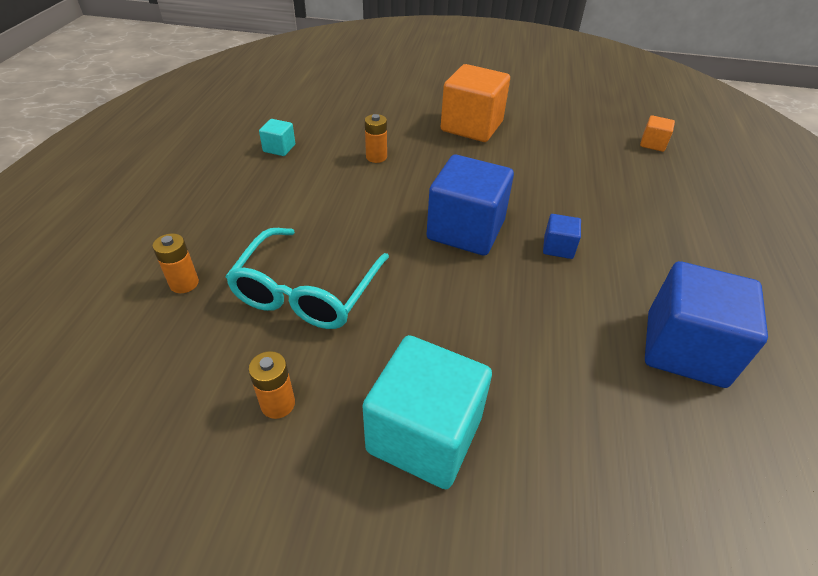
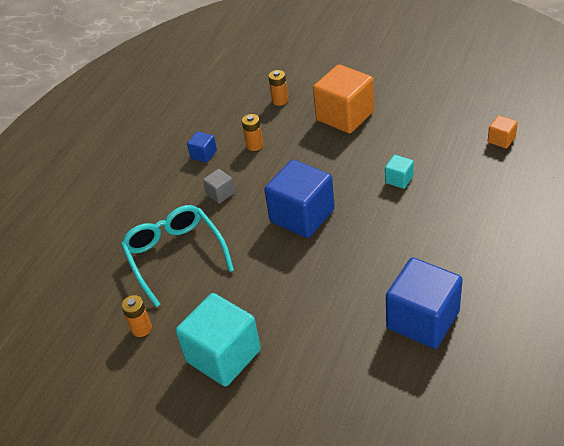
camera: 20 degrees right, 0 degrees up
orange battery [152,233,199,293] -> orange battery moved to [268,70,288,106]
turquoise glasses [226,228,389,329] -> turquoise glasses turned 120 degrees clockwise [121,205,234,307]
turquoise cube [259,119,295,156] -> turquoise cube moved to [385,155,414,189]
blue cube [543,214,581,259] -> blue cube moved to [187,132,217,163]
none -> grey cube [203,169,235,204]

